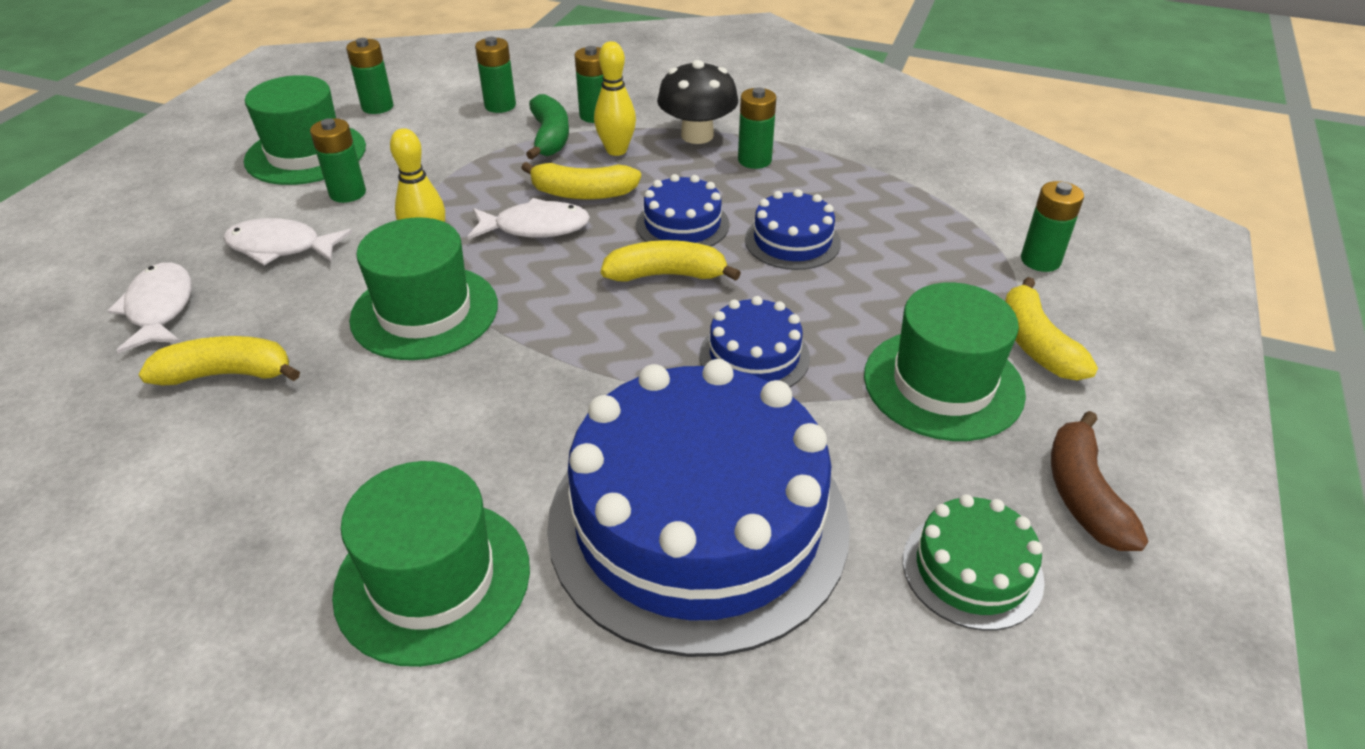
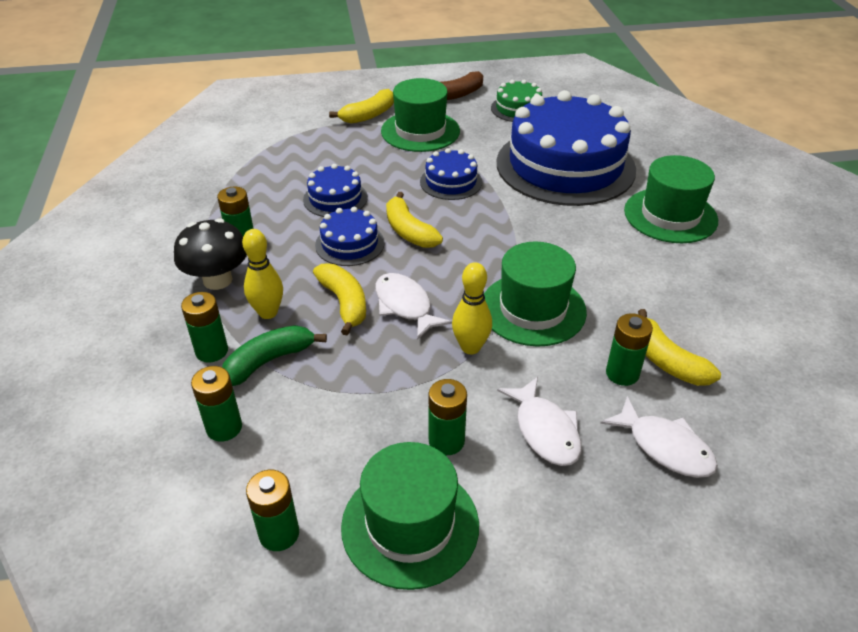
camera: 120 degrees left, 0 degrees up
white fish [108,262,192,353] -> white fish turned 90 degrees counterclockwise [600,396,718,478]
green battery [1021,181,1084,272] -> green battery moved to [606,313,653,386]

